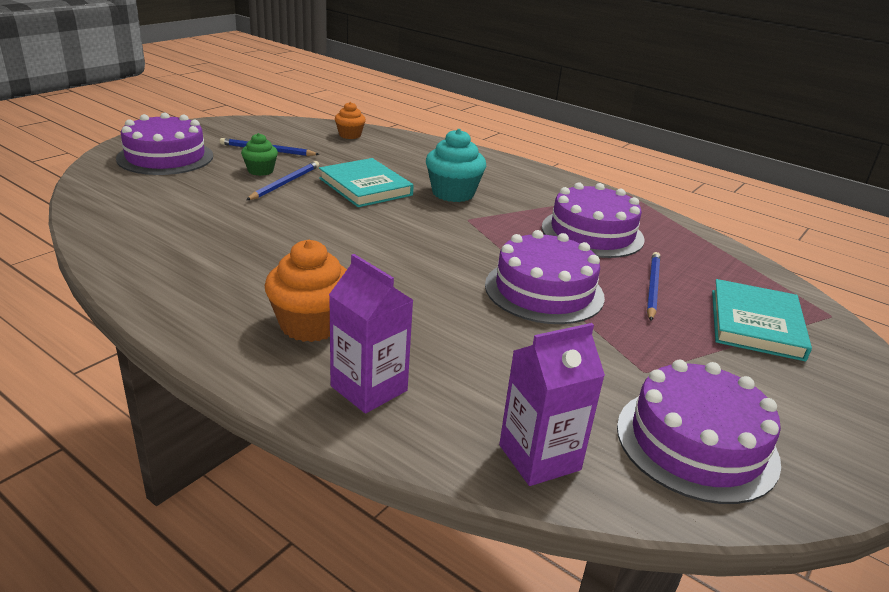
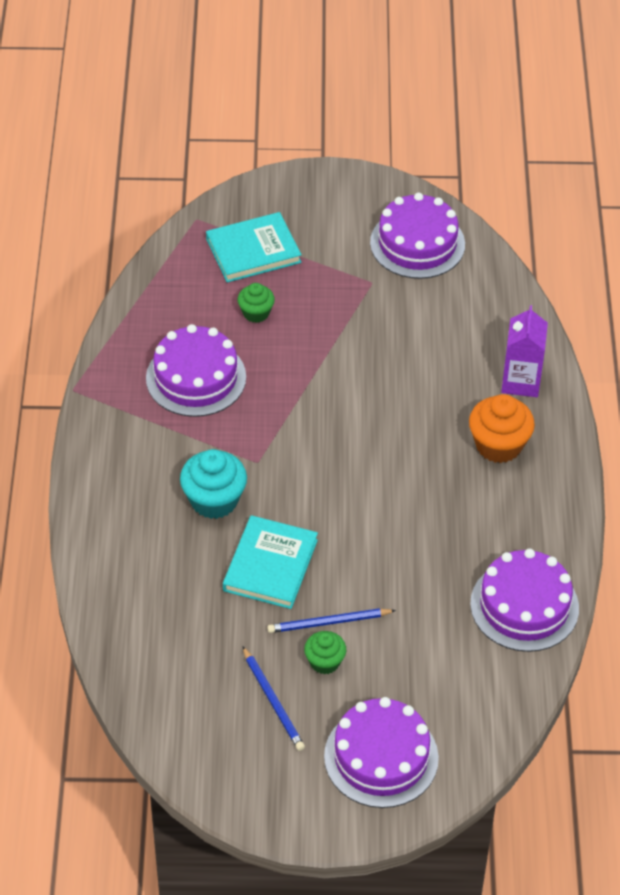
camera: 125 degrees left, 20 degrees up
orange cupcake [335,102,366,139] -> none
purple cake [485,230,605,324] -> purple cake moved to [470,548,579,652]
purple carton [499,323,605,486] -> none
blue pencil [647,252,660,321] -> green cupcake [237,283,275,323]

